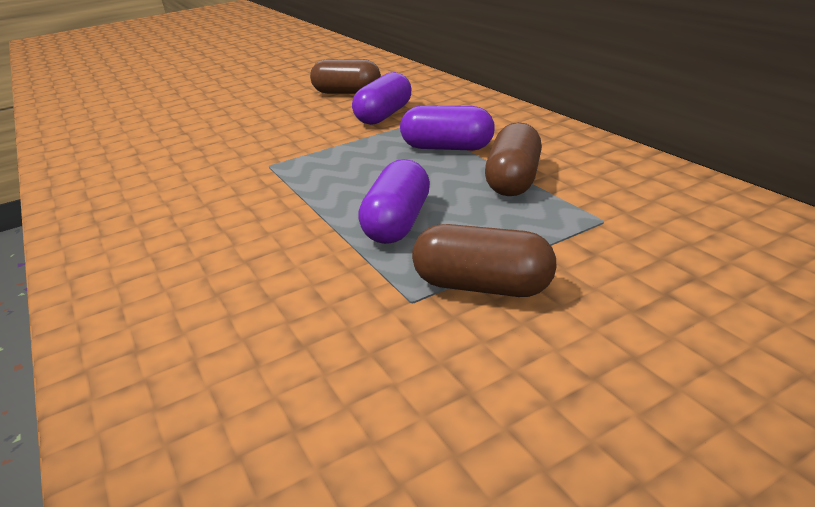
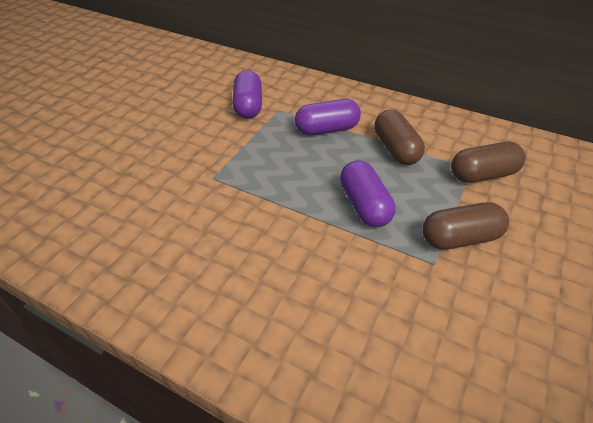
camera: 35 degrees left, 15 degrees up
brown capsule [310,59,381,94] -> brown capsule moved to [451,142,526,183]

